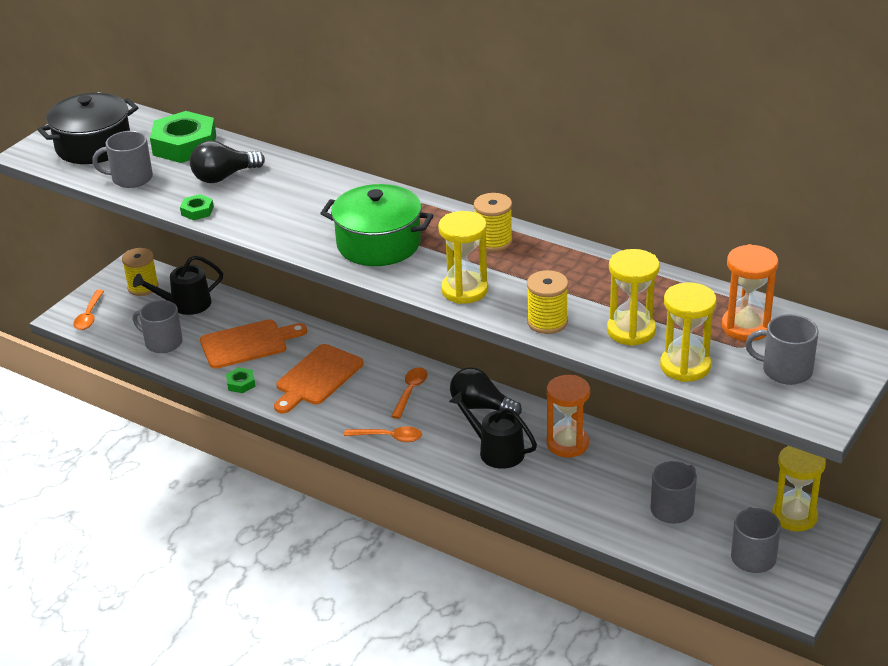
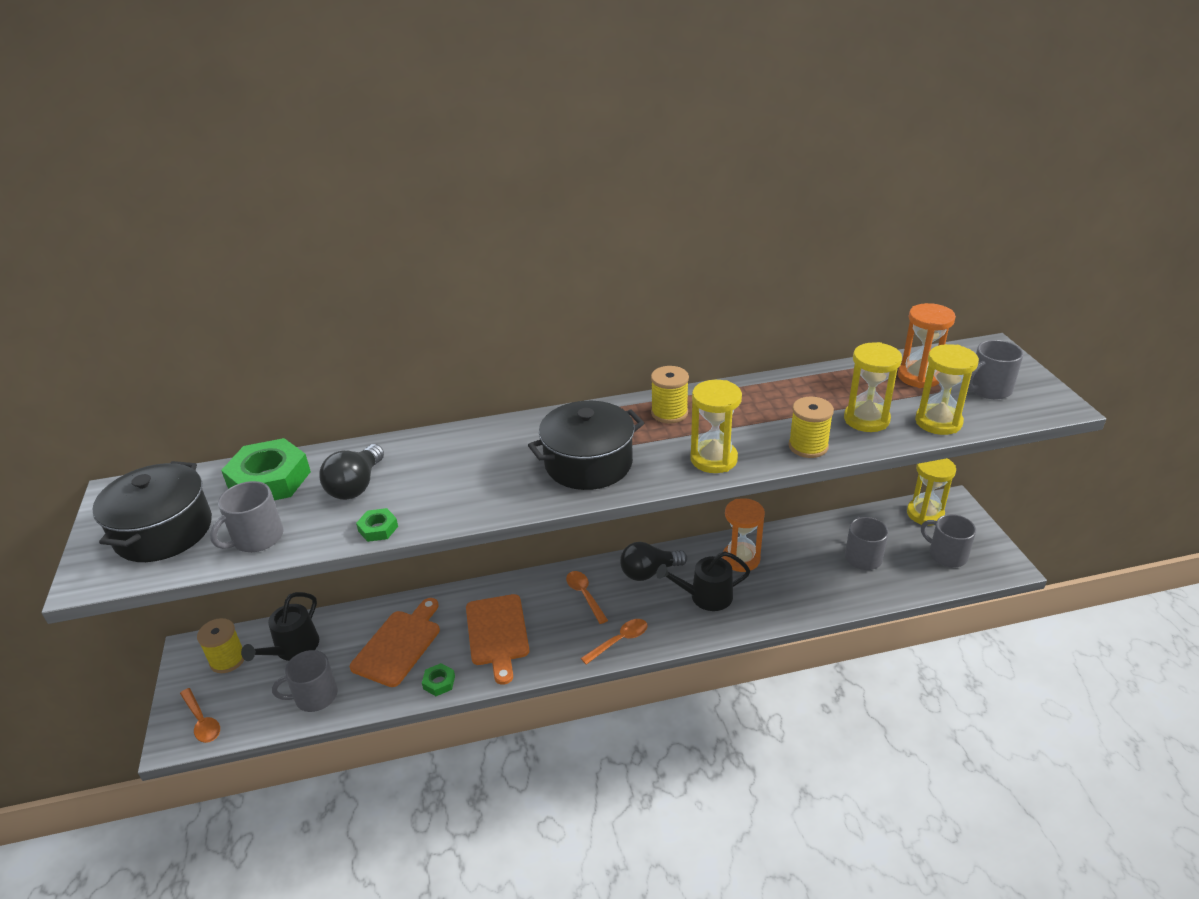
camera: 45 degrees left, 0 degrees up
green pot [320,184,433,266] -> black pot [528,401,644,490]

